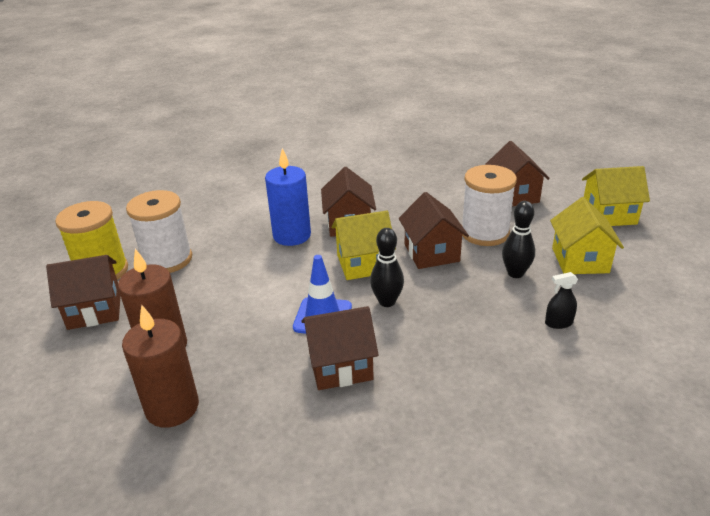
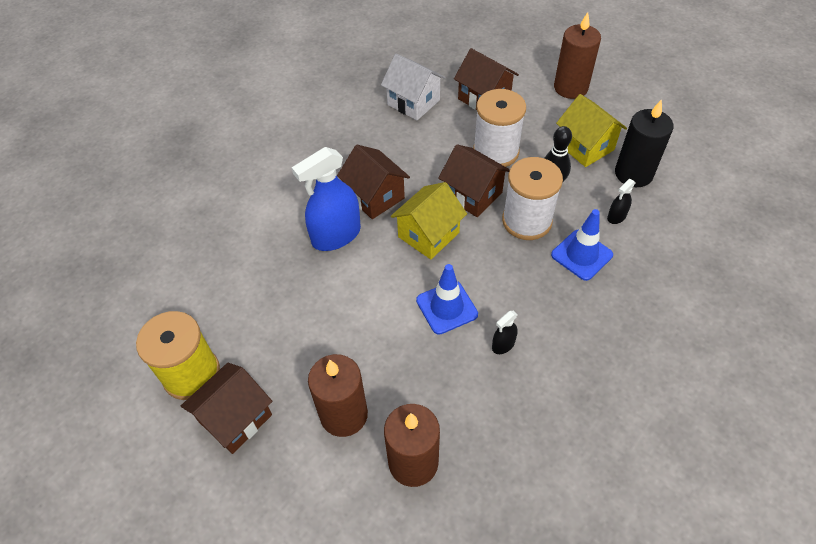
camera: 35 degrees left, 20 degrees up
white spool [126,190,192,273] -> white spool moved to [502,157,563,240]
blue candle [265,148,311,246] -> blue spray bottle [292,147,361,251]
brown house [301,306,379,390] -> black spray bottle [492,311,518,354]
black bowling pin [370,228,404,307] -> none
yellow house [582,166,650,226] -> brown candle [554,12,601,99]
none -> white house [381,54,446,120]
none -> blue traffic cone [551,209,613,281]
none -> black candle [615,99,674,187]

